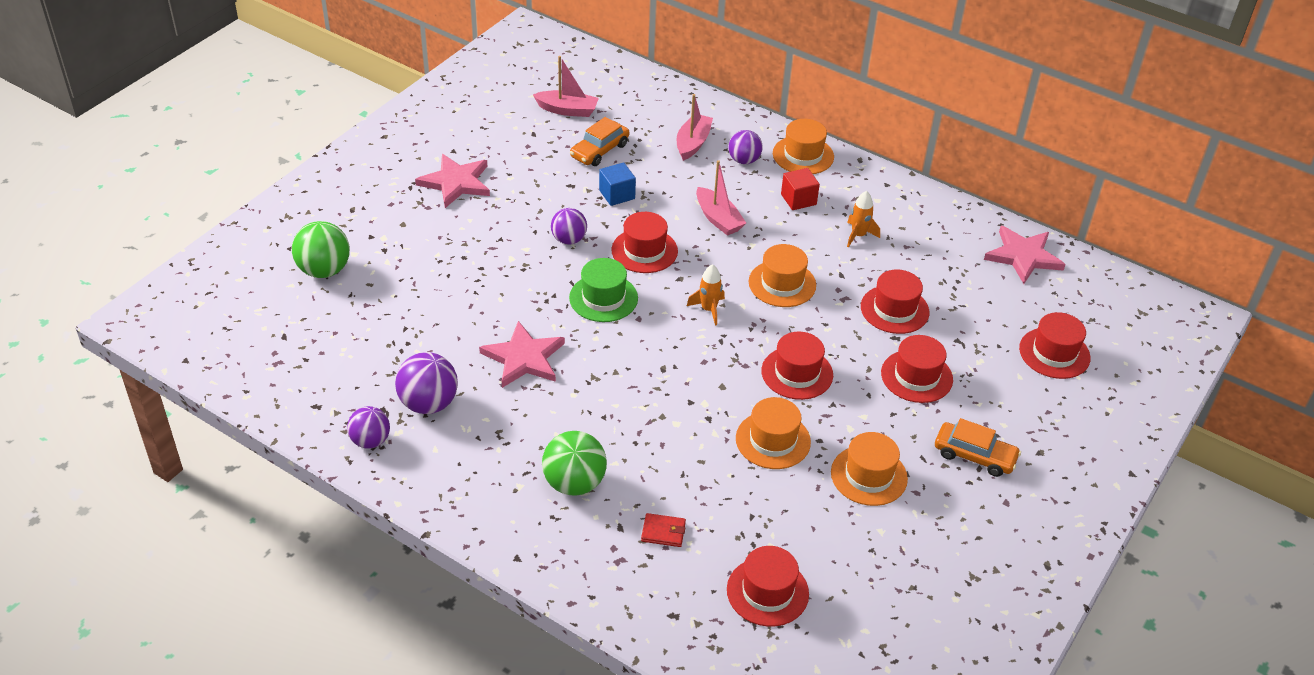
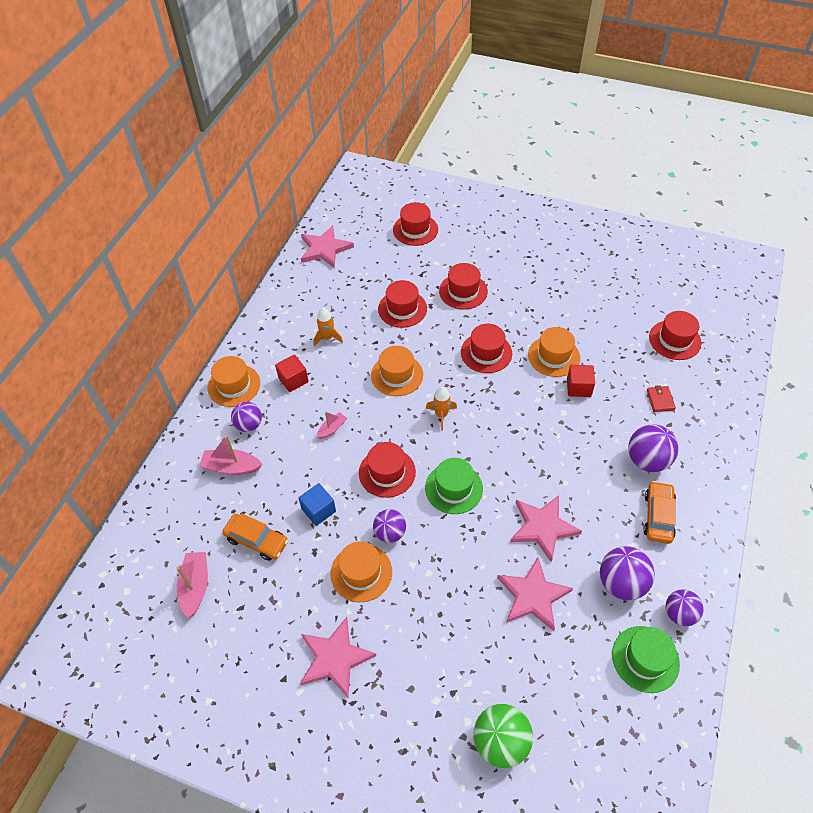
camera: 100 degrees left, 10 degrees up
green ball [542,431,607,496] -> purple ball [628,424,678,472]
pink boat [696,160,746,236] -> pink boat [317,411,347,439], size x0.60
orange hat [831,432,908,506] -> orange hat moved to [331,541,392,602]
orange car [935,418,1021,477] -> orange car moved to [643,481,676,544]
none -> pink star [497,557,573,631]
none -> red cube [567,365,595,397]
none -> green hat [612,626,680,693]

